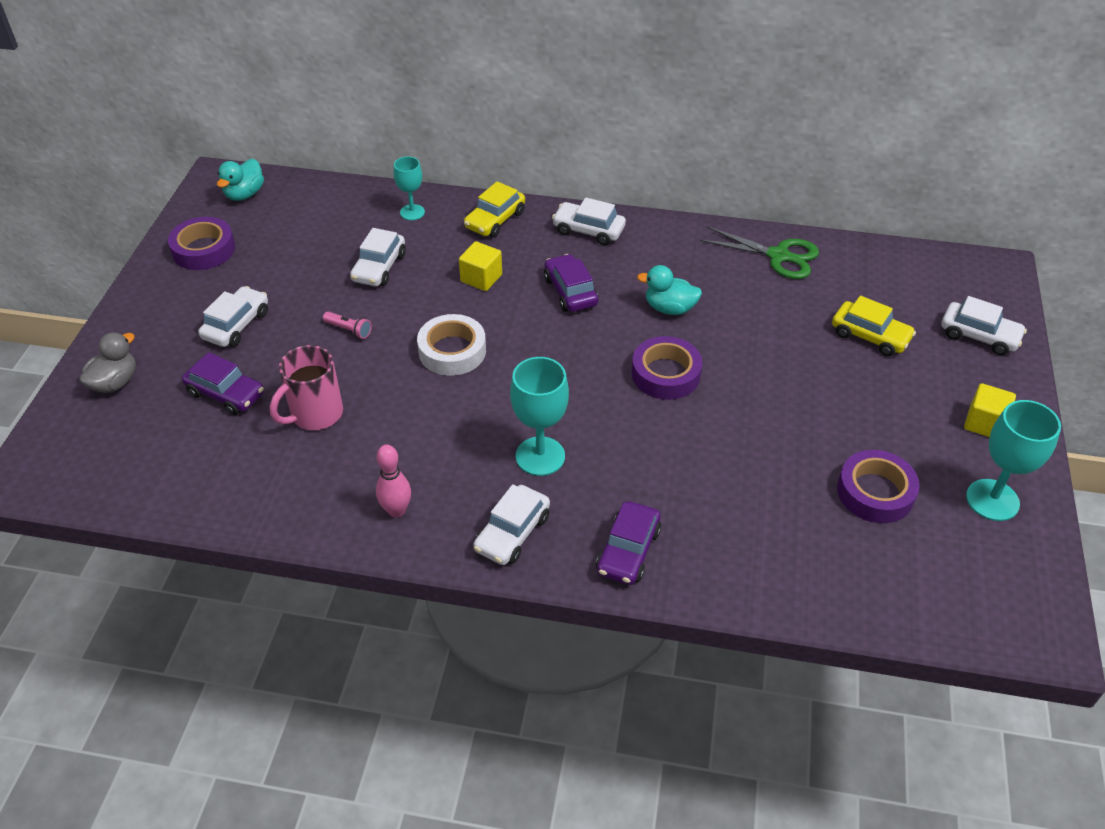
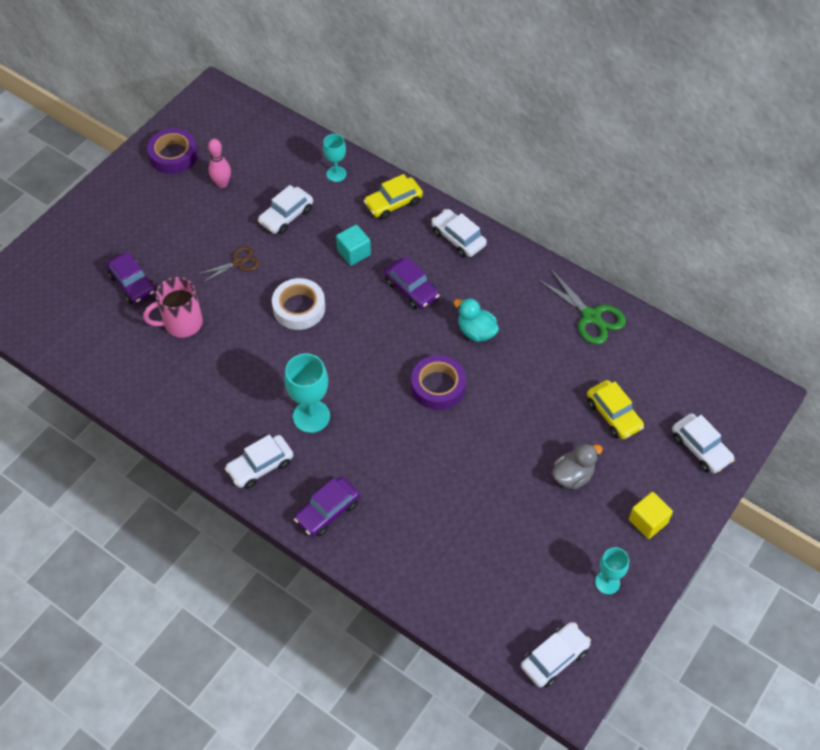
camera: 25 degrees right, 10 degrees up
grey duck [79,333,136,393] -> grey duck moved to [552,443,603,489]
white car [198,286,268,347] -> white car moved to [521,622,591,687]
turquoise duck [217,159,264,201] -> none
pink flashlight [323,312,372,339] -> brown scissors [196,246,260,283]
pink bowling pin [376,445,411,518] -> pink bowling pin moved to [208,139,231,188]
yellow cube [459,241,502,291] -> turquoise cube [336,225,371,266]
purple car [544,254,598,312] -> purple car turned 135 degrees clockwise [384,257,440,309]
purple tape [837,450,920,523] -> none
turquoise goblet [966,400,1061,521] -> turquoise goblet [595,547,629,594], size x0.62

